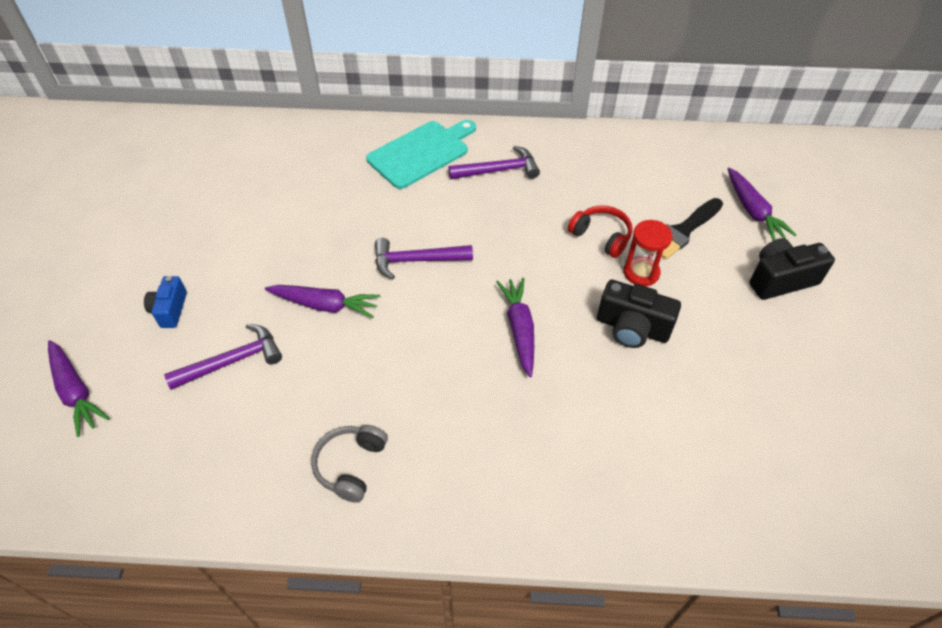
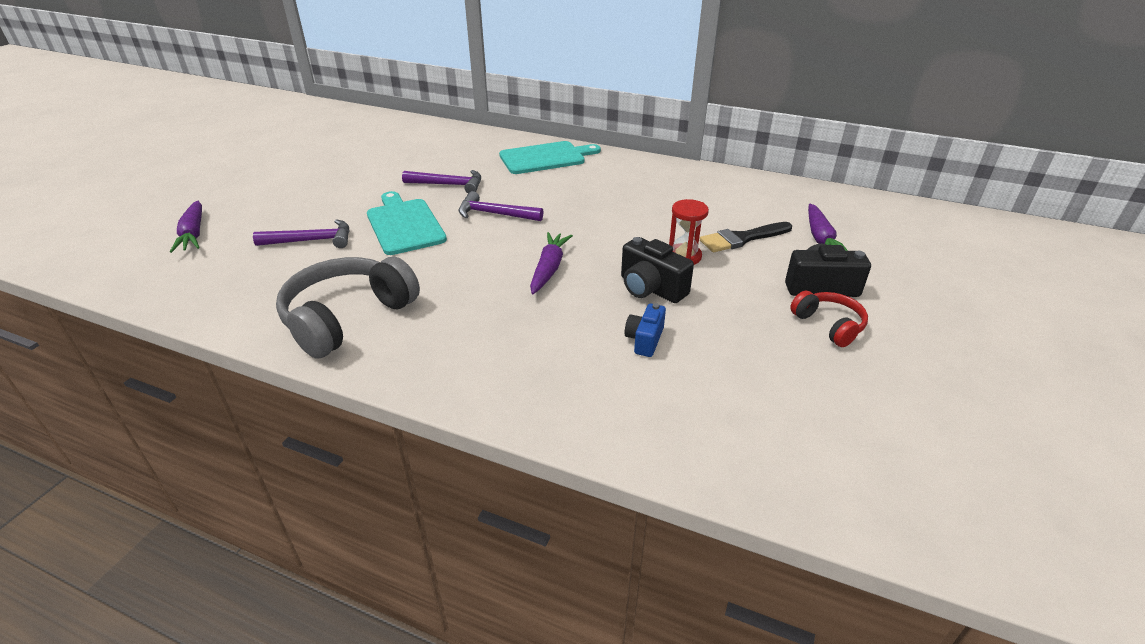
camera: 20 degrees right, 15 degrees down
blue camera [144,276,187,328] -> blue camera moved to [625,303,666,357]
purple carrot [265,285,380,318] -> turquoise cutting board [367,191,447,255]
grey headphones [311,425,388,503] -> grey headphones [276,257,420,359], size x1.87
purple hammer [448,146,540,179] -> purple hammer moved to [402,170,481,193]
red headphones [568,205,633,258] -> red headphones moved to [790,291,868,347]

